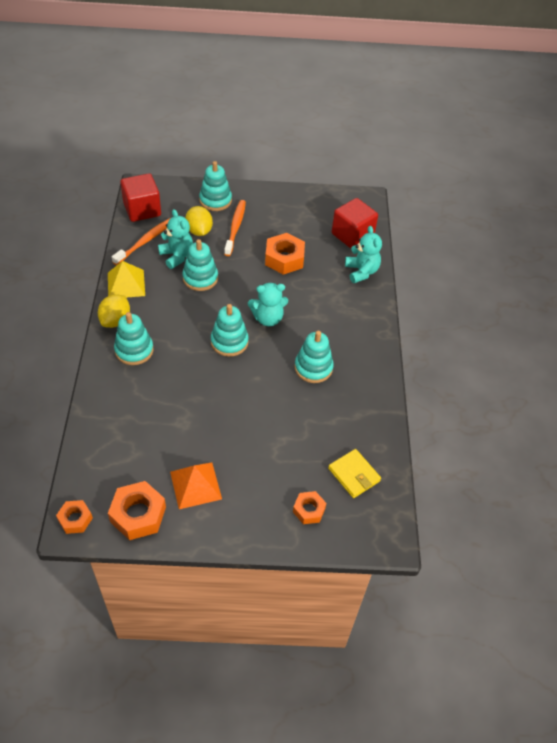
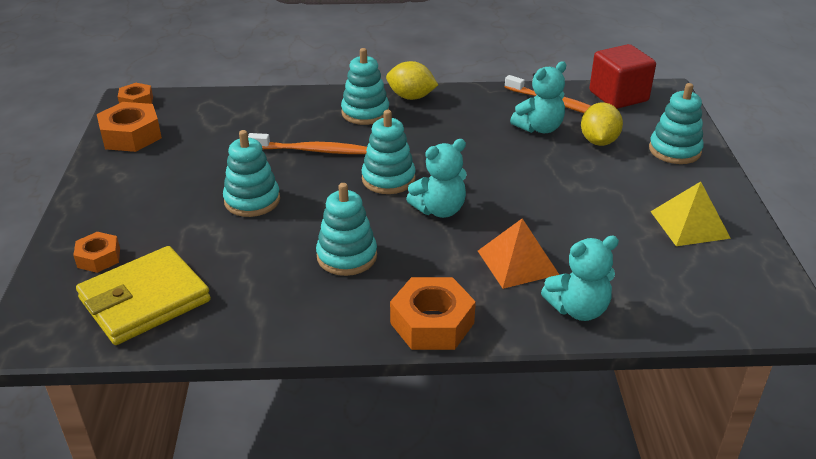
camera: 90 degrees right, 15 degrees down
yellow pyramid [108,261,145,298] -> yellow pyramid moved to [650,181,731,246]
orange pyramid [170,463,222,509] -> orange pyramid moved to [478,219,559,289]
turquoise stacking toy [182,239,218,291] -> turquoise stacking toy moved to [223,130,280,217]
yellow lemon [185,206,213,236] -> yellow lemon turned 60 degrees counterclockwise [581,102,623,146]
orange toothbrush [224,200,246,256] -> orange toothbrush moved to [248,133,367,154]
turquoise teddy bear [248,283,288,326] -> turquoise teddy bear turned 105 degrees counterclockwise [406,139,467,218]
orange nut [265,233,305,275] -> orange nut moved to [390,277,476,350]
yellow wallet [328,449,381,498] -> yellow wallet [76,246,211,345], size x1.64
red cube [332,198,378,249] -> none

